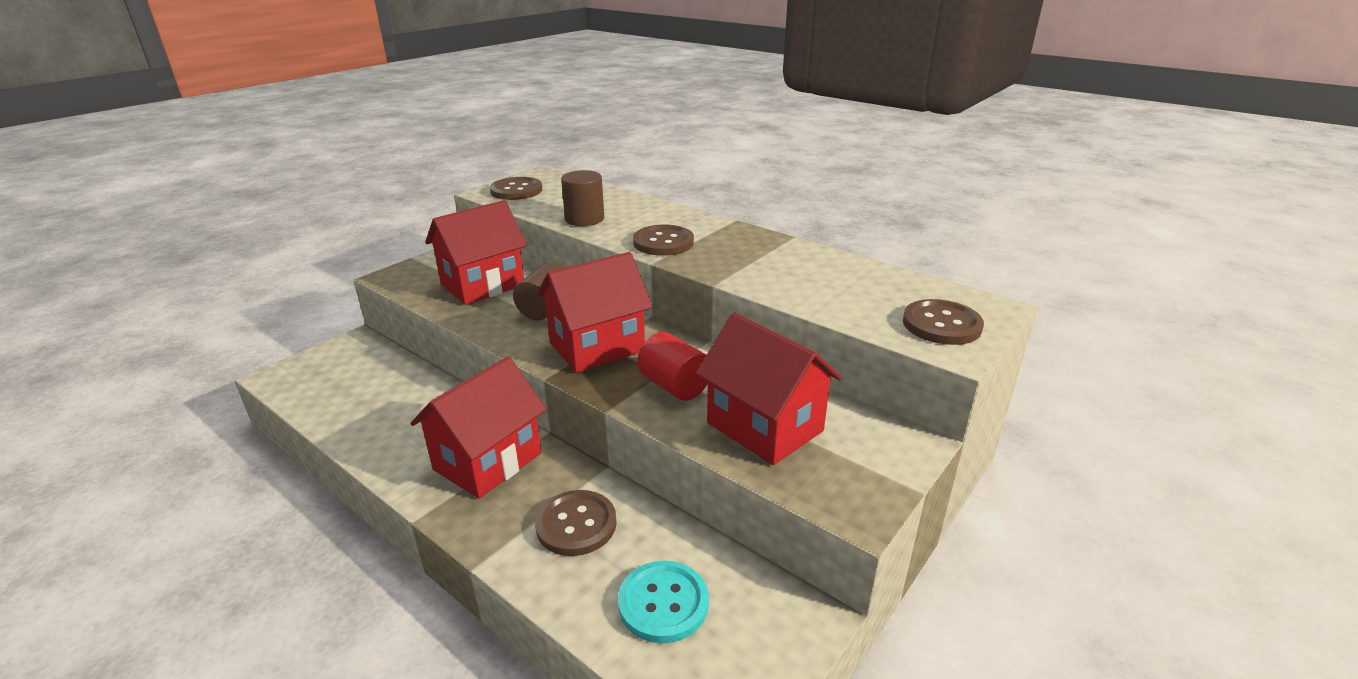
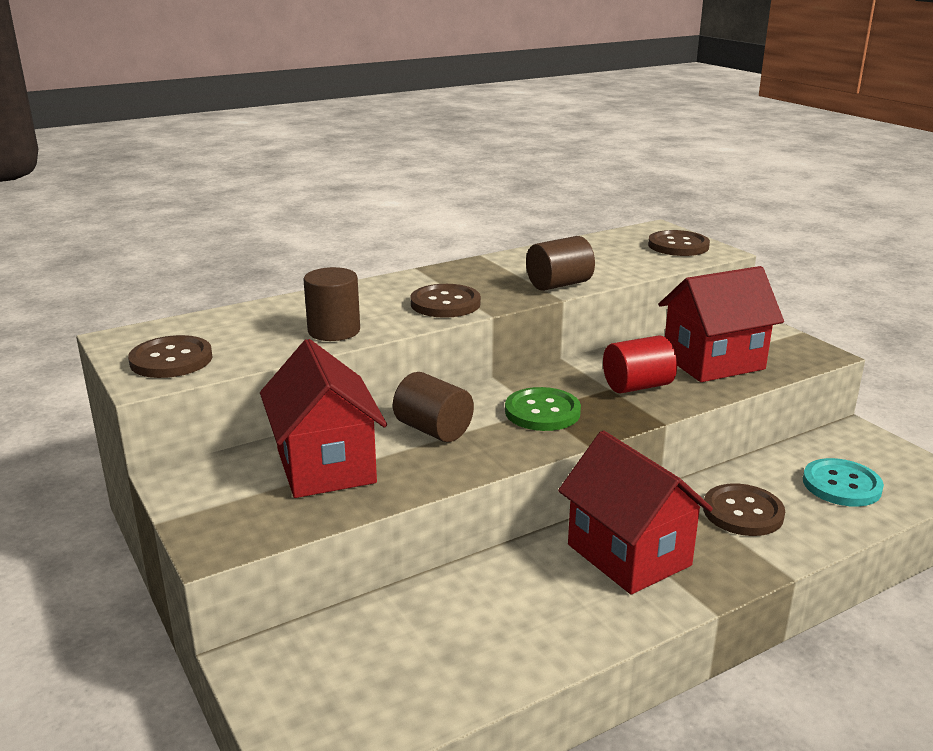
camera: 70 degrees left, 5 degrees down
red house [536,252,653,373] -> green button [505,387,581,431]
none -> brown cylinder [526,236,595,291]

